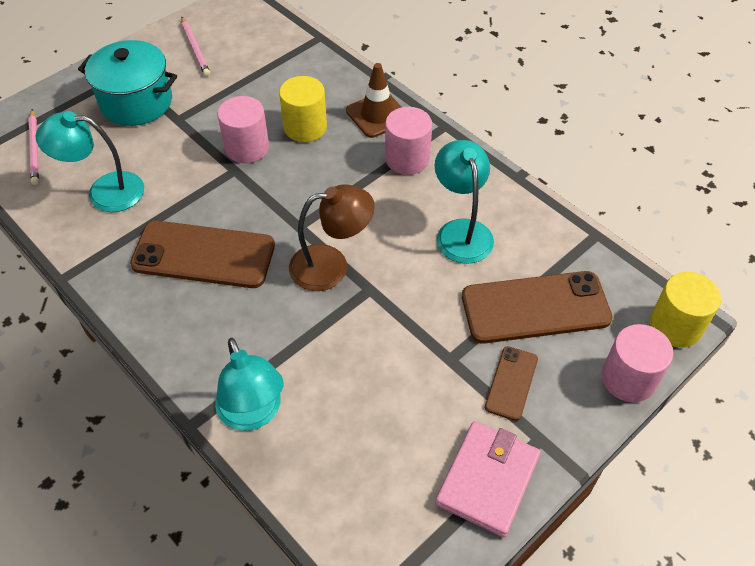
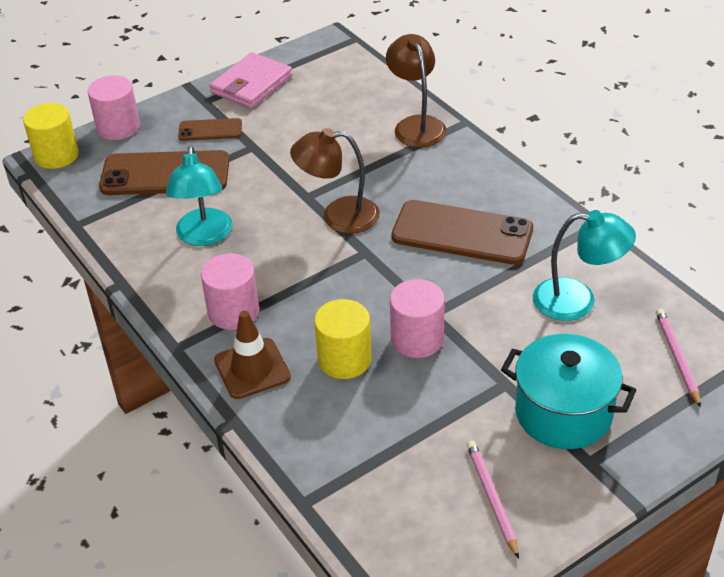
camera: 170 degrees left, 10 degrees down
turquoise lamp [215,338,284,431] -> brown lamp [386,34,447,147]
brown phone [485,346,538,421] -> brown phone turned 60 degrees clockwise [178,118,242,141]

